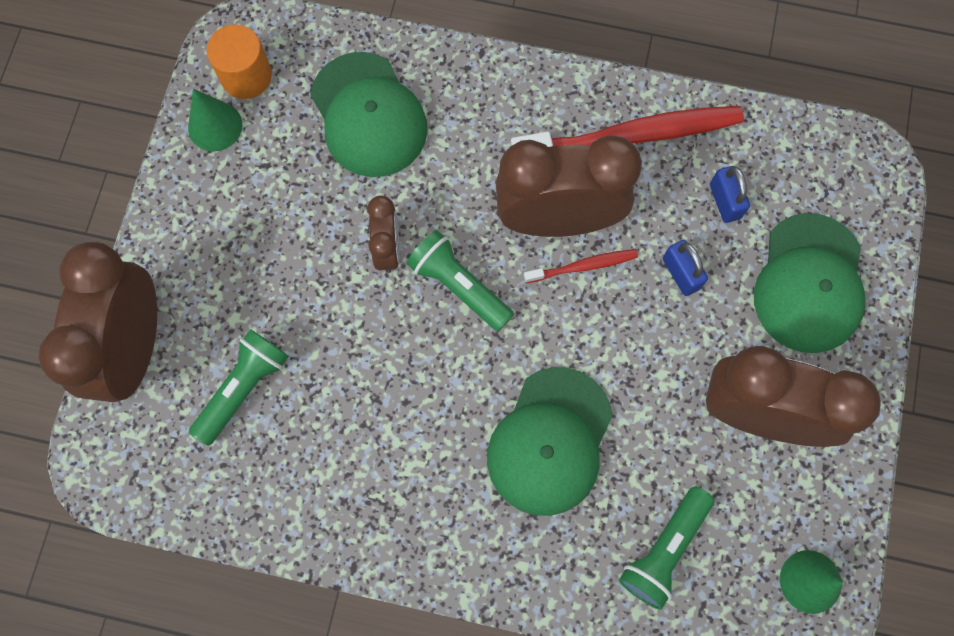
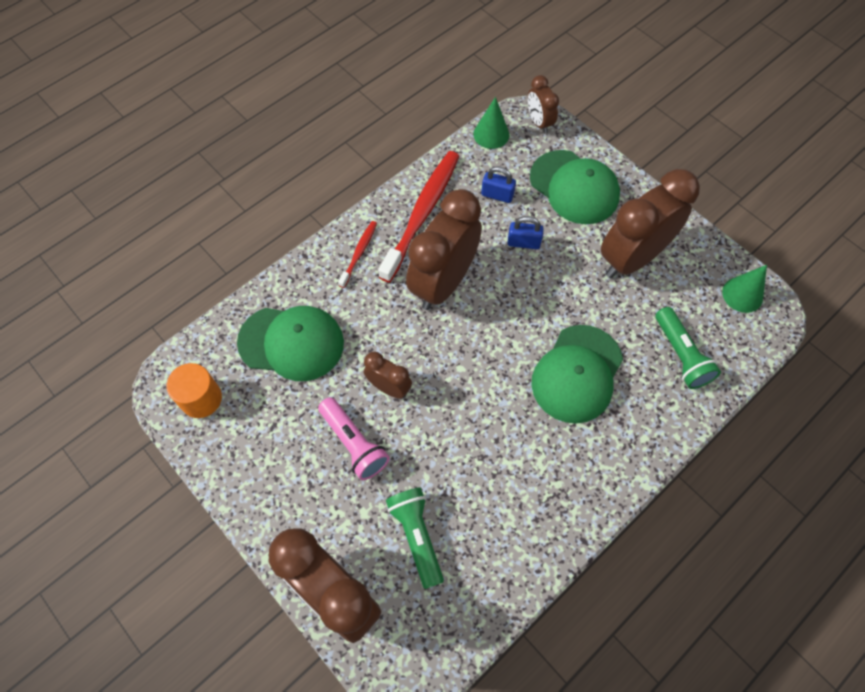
camera: 55 degrees left, 10 degrees down
green cone [188,89,242,151] -> green cone moved to [473,97,509,149]
green flashlight [406,230,514,331] -> none
green cap [487,367,613,516] -> green cap turned 60 degrees clockwise [531,325,623,424]
red toothbrush [524,249,638,283] -> red toothbrush moved to [338,221,377,288]
none -> pink flashlight [318,397,390,480]
none -> brown clock [528,75,559,134]

